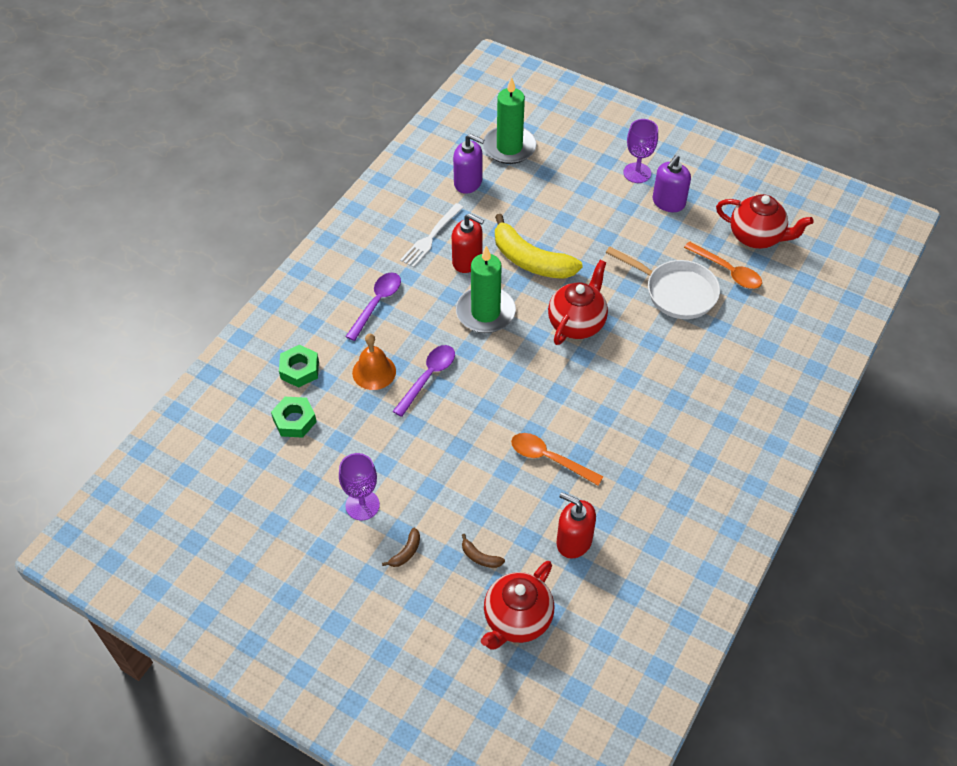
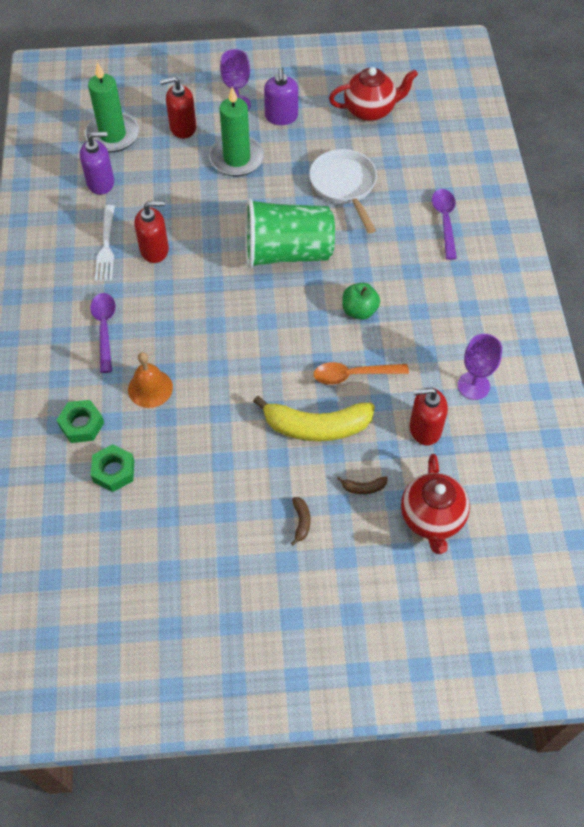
camera: 35 degrees left, 5 degrees up
purple goblet [339,453,380,520] -> purple goblet moved to [458,334,502,400]
purple spoon [393,345,455,417] -> purple spoon moved to [432,189,457,260]
green candle [456,246,516,333] -> green candle moved to [209,87,264,176]
yellow banana [495,214,582,279] -> yellow banana moved to [253,396,375,441]
red teapot [548,260,608,345] -> green cup [245,198,335,268]
white pan [606,247,720,319] -> white pan turned 105 degrees counterclockwise [309,149,377,233]
orange spoon [684,241,762,289] -> none
none -> red soap dispenser [160,77,196,139]
none -> green apple [342,283,380,320]

